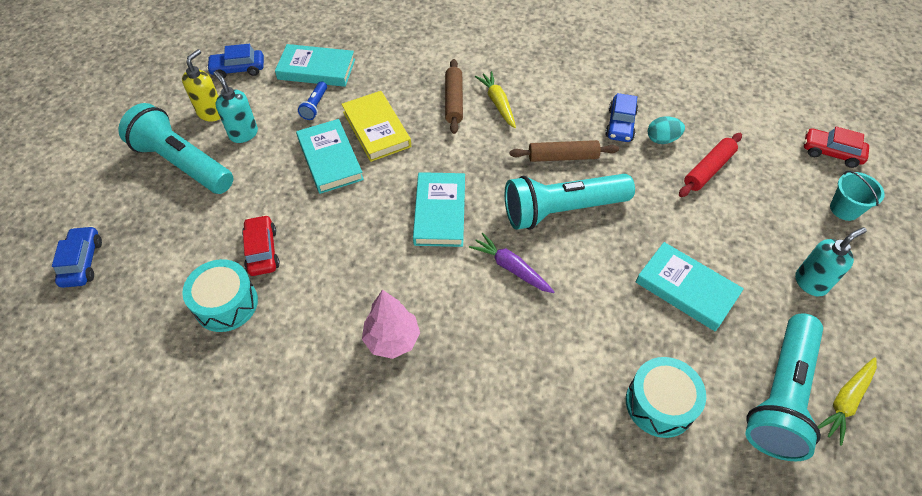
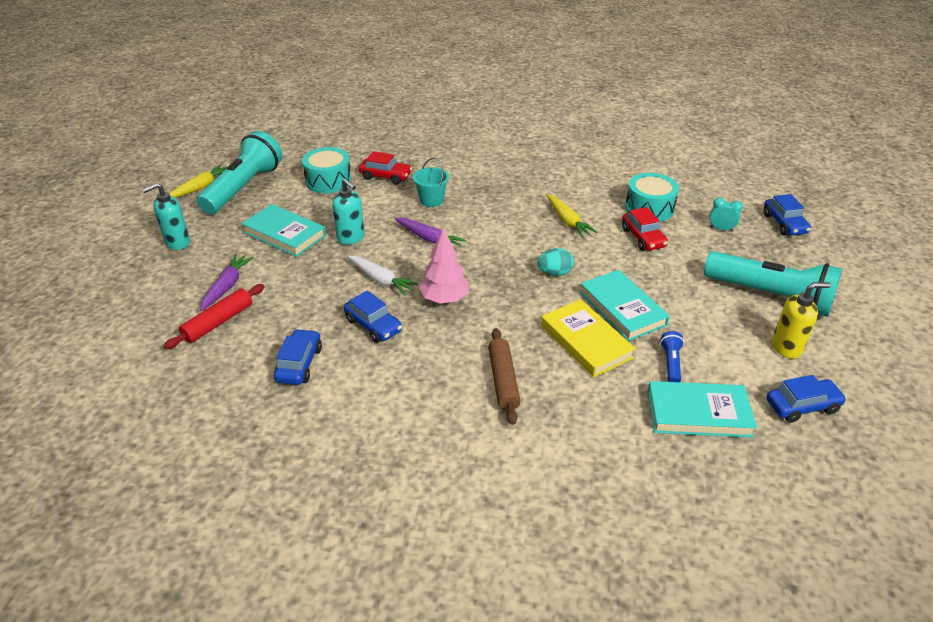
camera: 175 degrees right, 15 degrees down
yellow soap dispenser [182,49,221,122] -> yellow soap dispenser turned 120 degrees counterclockwise [772,282,831,359]
turquoise soap dispenser [213,71,258,143] -> turquoise soap dispenser moved to [332,178,365,245]
pink tree [362,289,420,359] -> pink tree moved to [419,228,469,304]
turquoise book [413,172,465,247] -> none
yellow carrot [475,71,516,128] -> yellow carrot moved to [547,194,597,238]
turquoise flashlight [505,174,635,230] -> white carrot [347,255,418,295]
brown rolling pin [510,140,619,162] -> blue car [344,290,402,343]
turquoise egg [648,116,685,144] -> turquoise egg moved to [537,248,574,276]
red car [804,126,869,168] -> red car moved to [359,151,412,185]
turquoise bucket [830,170,885,221] -> turquoise bucket moved to [413,157,449,207]
none -> purple carrot [200,254,254,311]
none -> turquoise clock [710,198,743,232]

